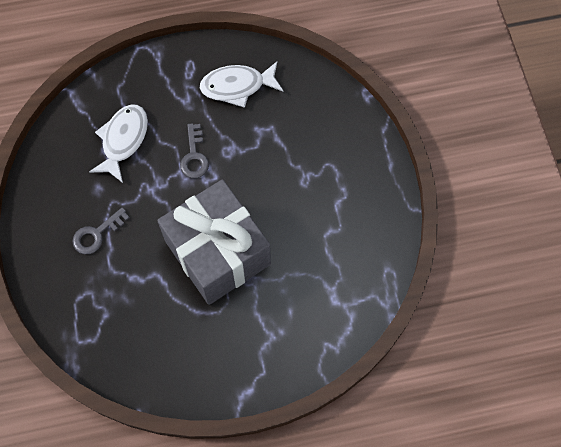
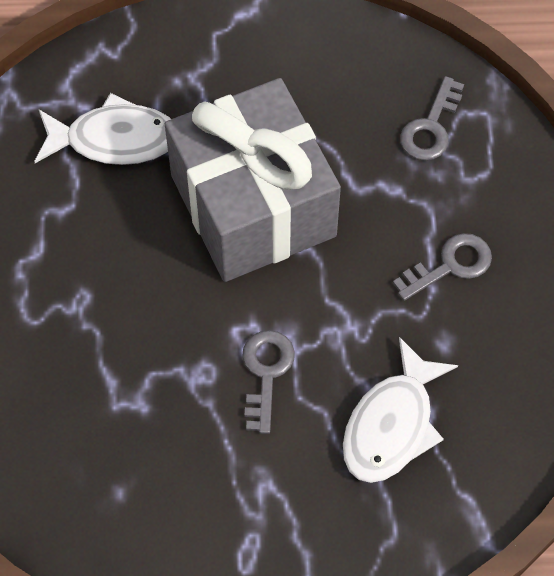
camera: 170 degrees left, 5 degrees down
white fish [200,61,284,108] -> white fish moved to [34,93,171,165]
none -> grey key [400,76,464,161]

